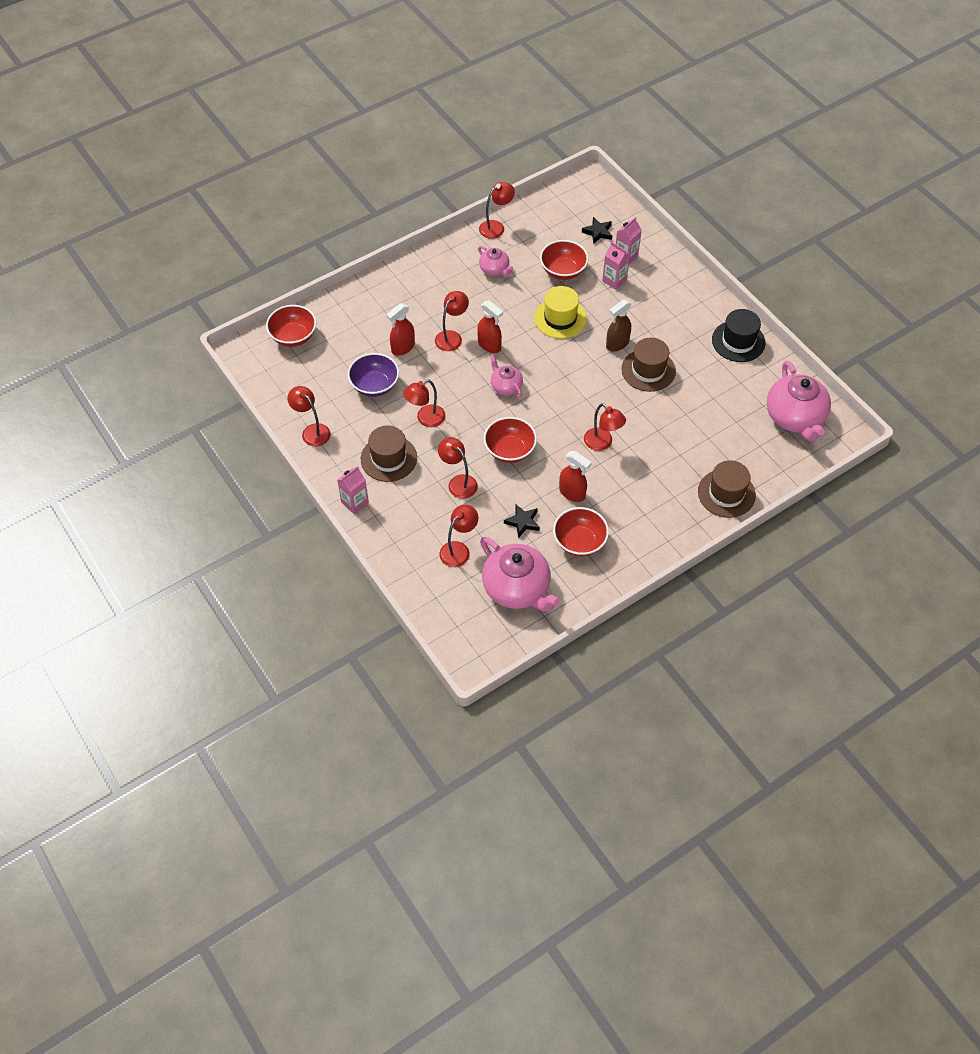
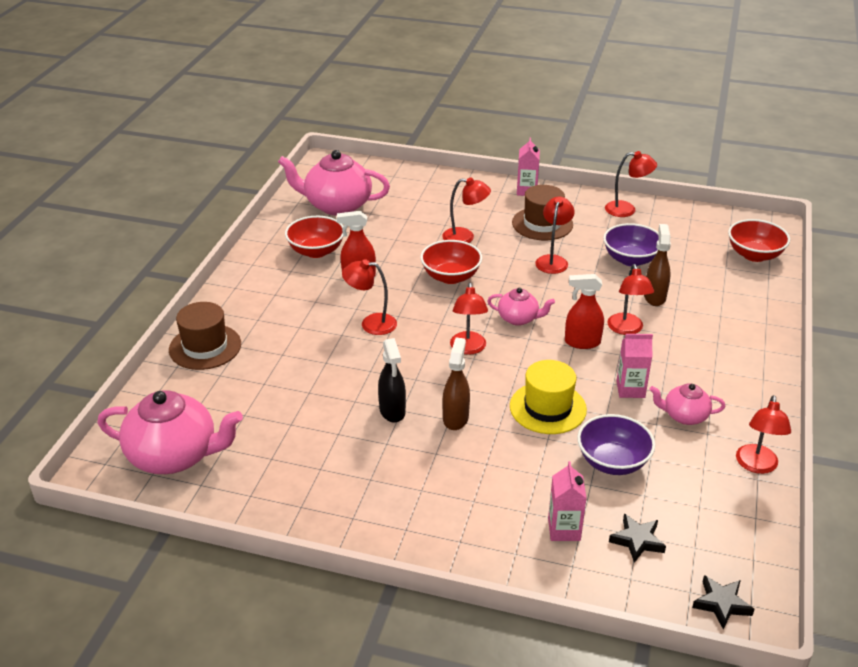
camera: 140 degrees right, 20 degrees down
red spray bottle [387,303,415,356] -> brown spray bottle [644,224,671,306]
red lamp [439,505,478,567] -> red lamp moved to [450,283,488,355]
black star [504,504,540,538] -> black star moved to [692,575,755,629]
red bowl [540,240,588,280] -> purple bowl [577,414,655,475]
pink carton [602,242,630,290] -> pink carton moved to [616,334,653,398]
brown hat [621,338,676,392] -> black spray bottle [378,338,406,423]
black hat [712,309,765,362] -> none
pink teapot [767,361,831,442] -> pink teapot turned 150 degrees clockwise [97,390,243,474]

